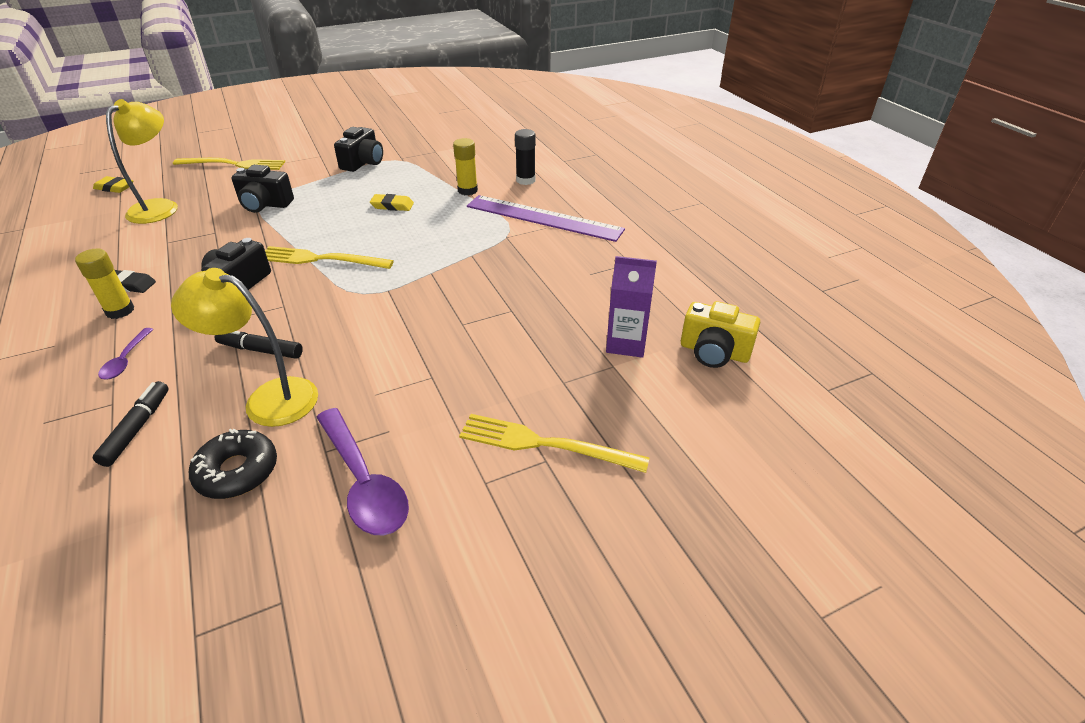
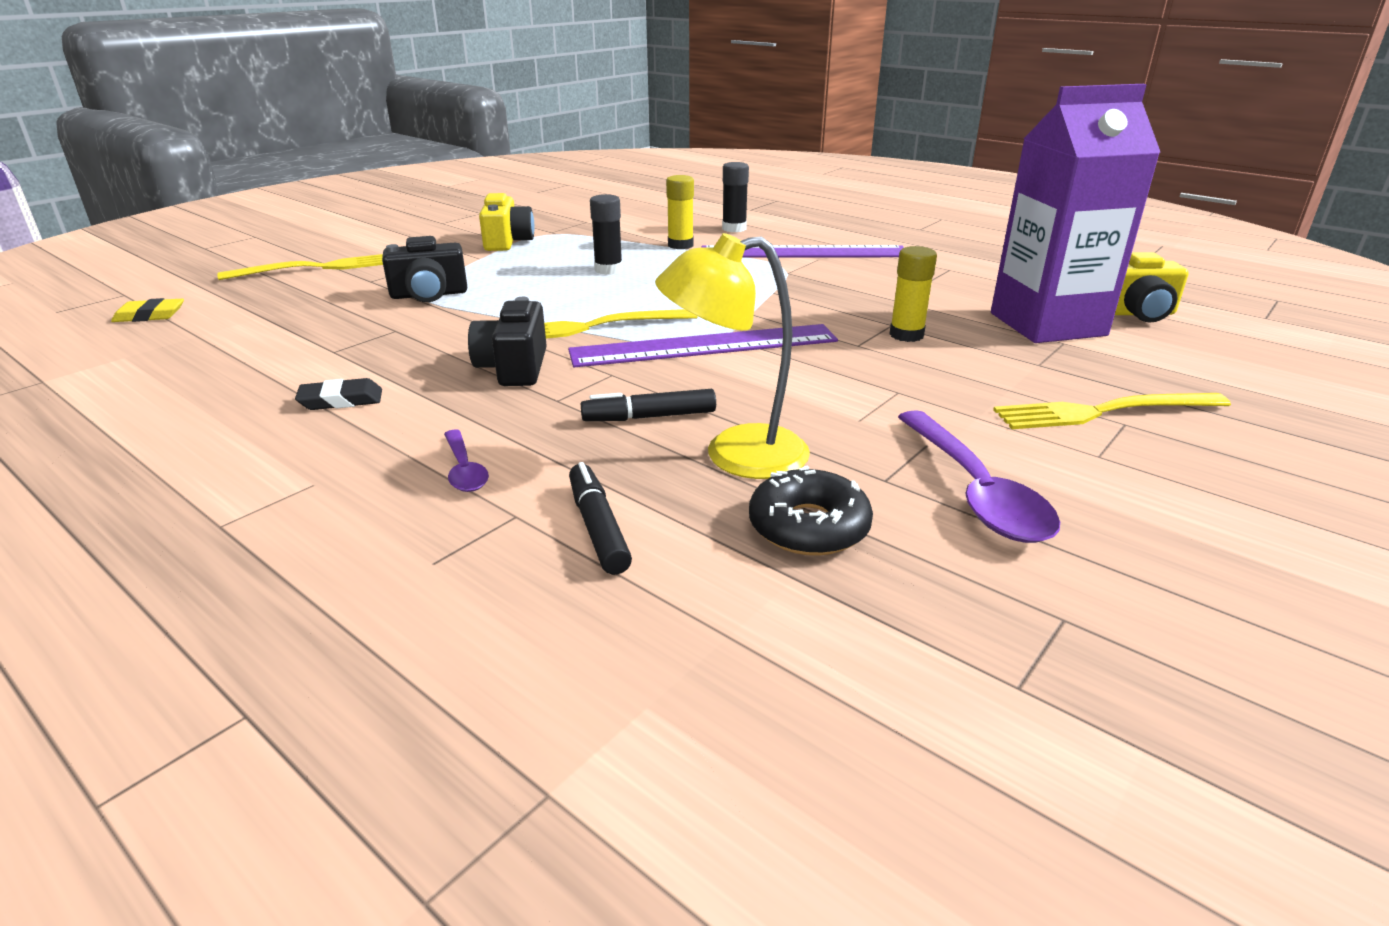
camera: 25 degrees left, 10 degrees down
yellow glue stick [75,249,134,319] -> yellow glue stick moved to [889,246,937,342]
yellow lamp [106,99,178,224] -> none
purple spoon [316,408,409,536] -> purple spoon turned 45 degrees clockwise [898,410,1060,543]
black camera [334,127,383,172] -> yellow camera [479,193,535,251]
yellow eraser [370,194,414,211] -> black glue stick [590,194,623,275]
purple carton [606,256,657,358] -> purple carton [991,84,1161,343], size x1.84
none -> purple ruler [568,324,838,367]

